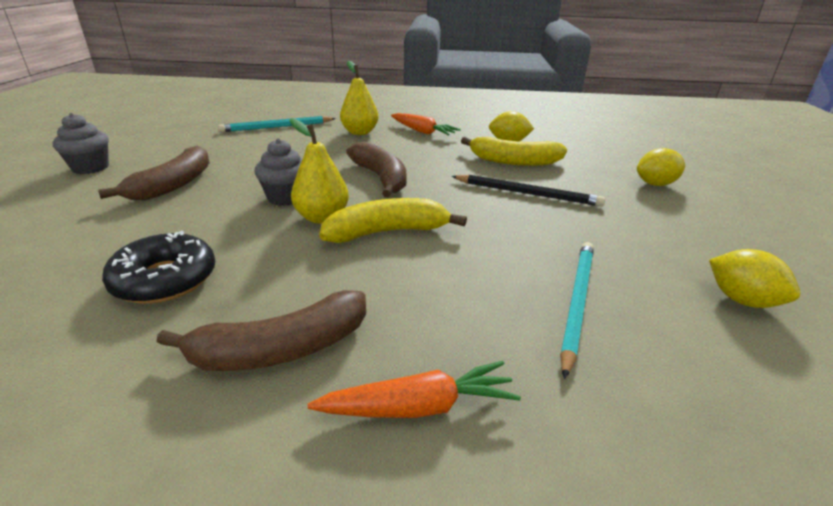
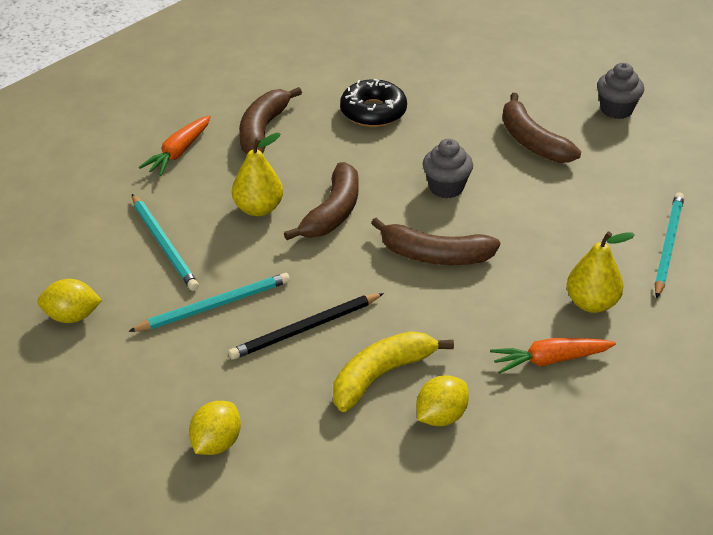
camera: 130 degrees right, 10 degrees up
yellow pear [289,118,349,224] -> yellow pear moved to [232,133,283,216]
yellow banana [319,198,467,243] -> brown banana [284,162,359,240]
none -> turquoise pencil [128,273,290,332]

